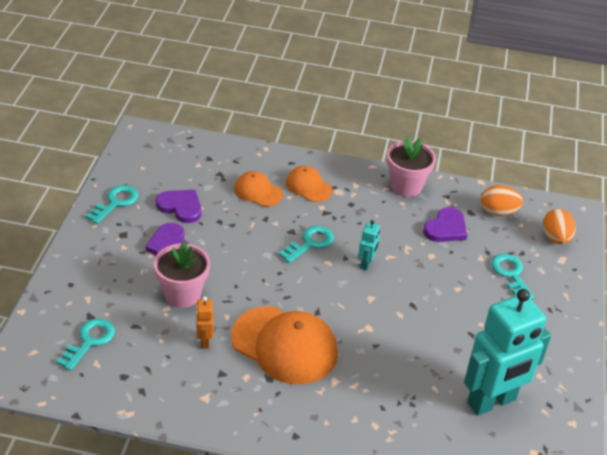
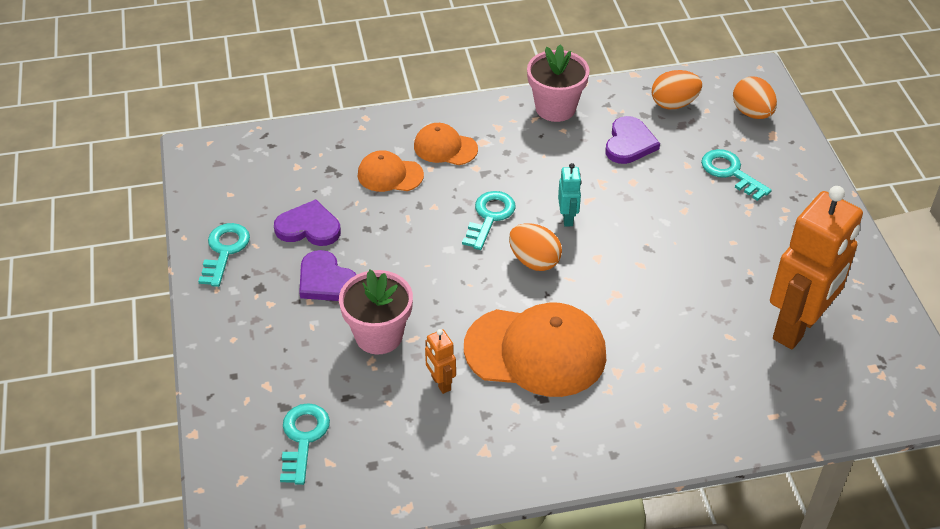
camera: 20 degrees left, 5 degrees up
turquoise robot [464,289,551,415] -> orange robot [770,186,863,349]
none -> orange egg [509,224,562,271]

